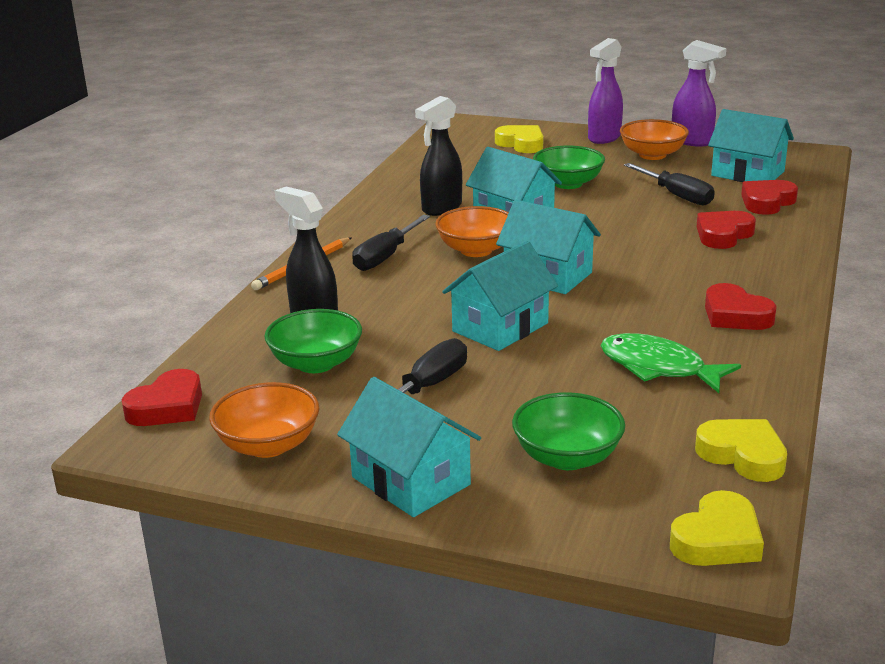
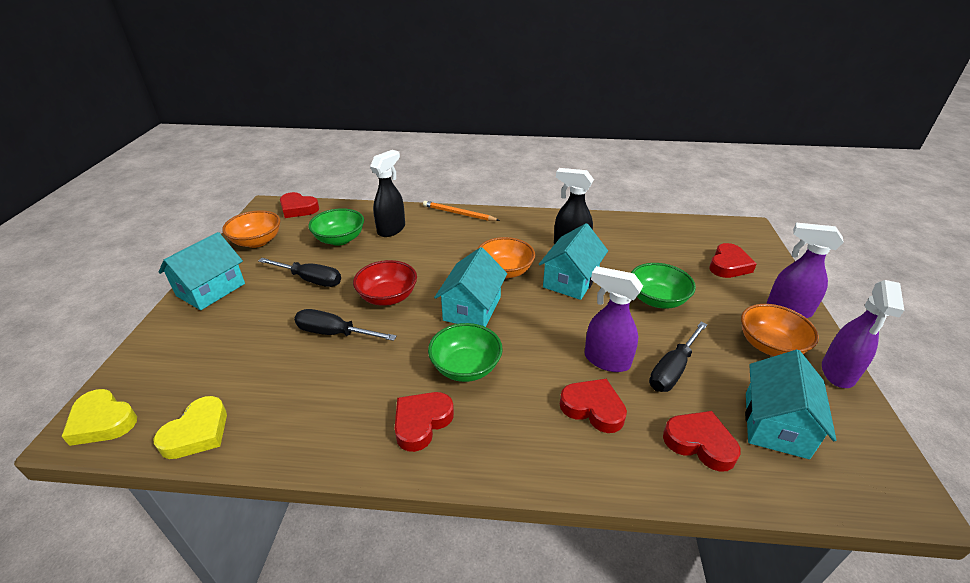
camera: 75 degrees right, 10 degrees up
black screwdriver [352,215,430,271] -> black screwdriver moved to [294,309,397,341]
turquoise house [442,241,558,351] -> red bowl [353,260,417,306]
yellow heart [495,125,543,153] -> red heart [709,243,757,278]
green bowl [512,392,625,470] -> green bowl moved to [428,323,503,382]
green fish [601,333,741,393] -> none
none -> purple spray bottle [584,266,643,372]

